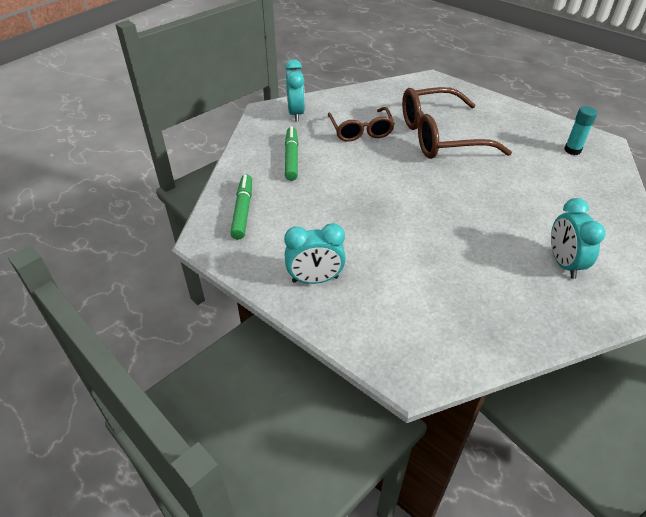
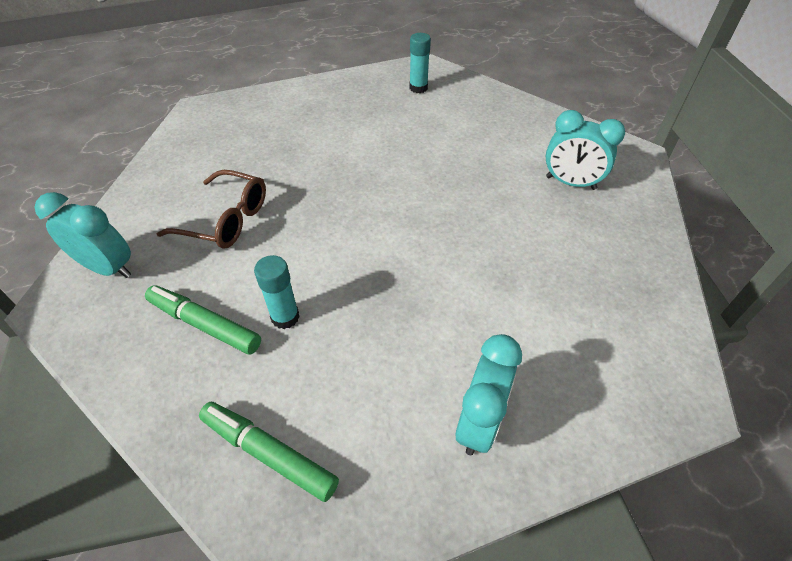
camera: 60 degrees left, 5 degrees up
brown glasses [402,87,512,159] -> none
none -> turquoise glue stick [254,255,300,329]

